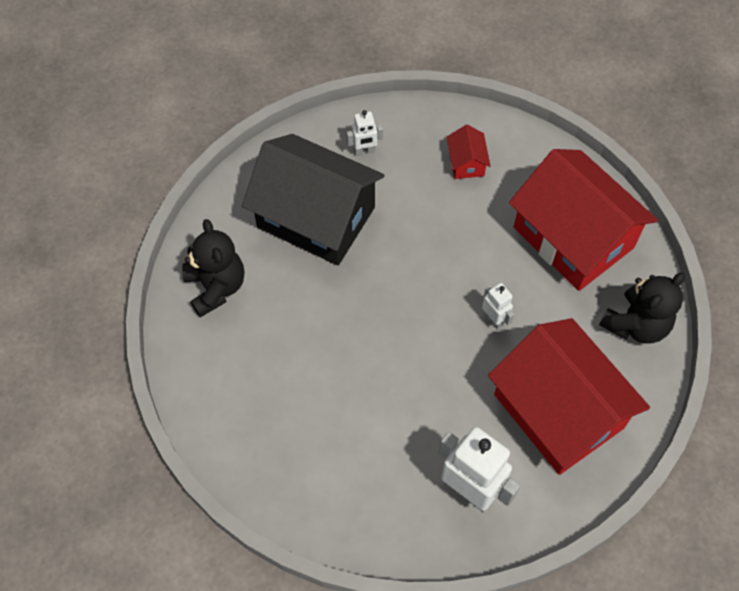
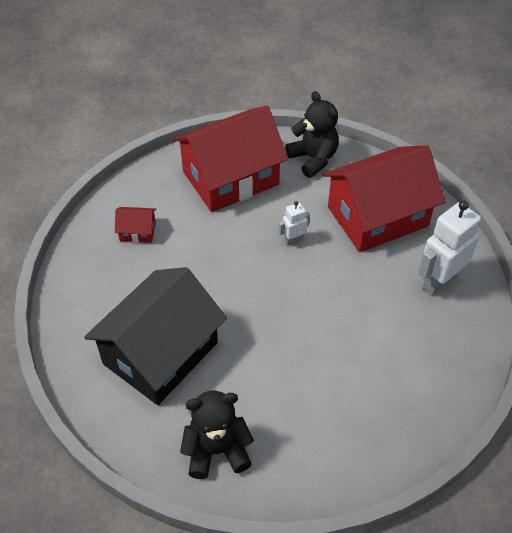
camera: 80 degrees left, 10 degrees down
white robot [347,110,383,156] -> none

